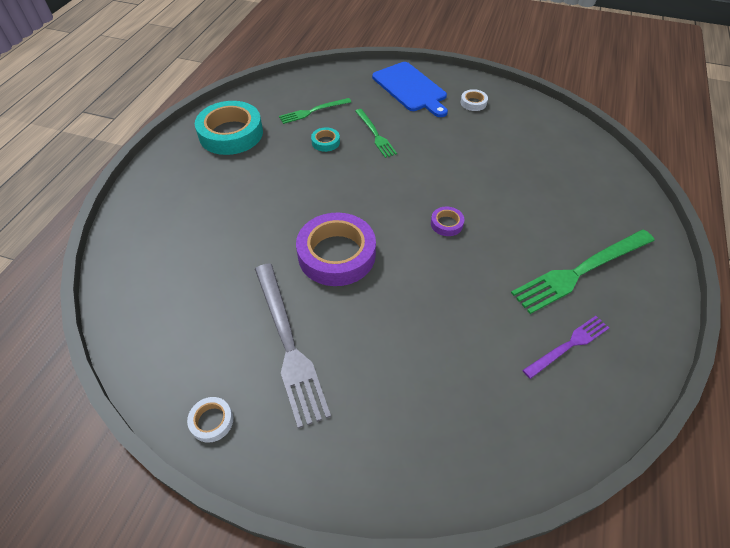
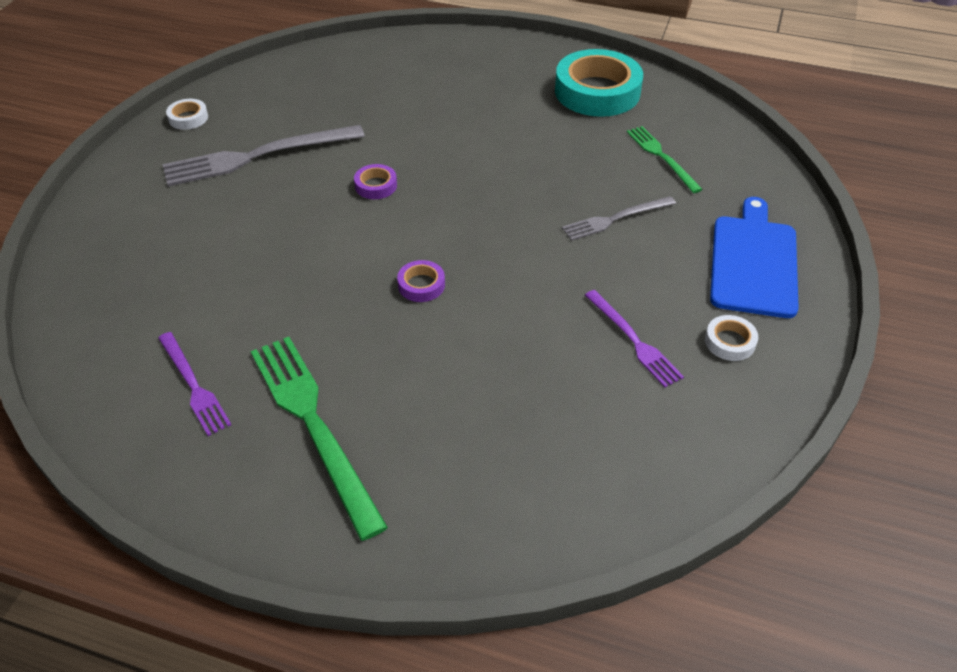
camera: 90 degrees right, 5 degrees down
purple tape [296,213,376,286] -> purple tape [354,164,397,199], size x0.44
turquoise tape [311,127,340,152] -> none
green fork [355,109,397,158] -> grey fork [562,196,676,241]
blue cutting board [372,62,448,117] -> blue cutting board turned 135 degrees clockwise [710,197,799,318]
none -> purple fork [585,290,684,387]

